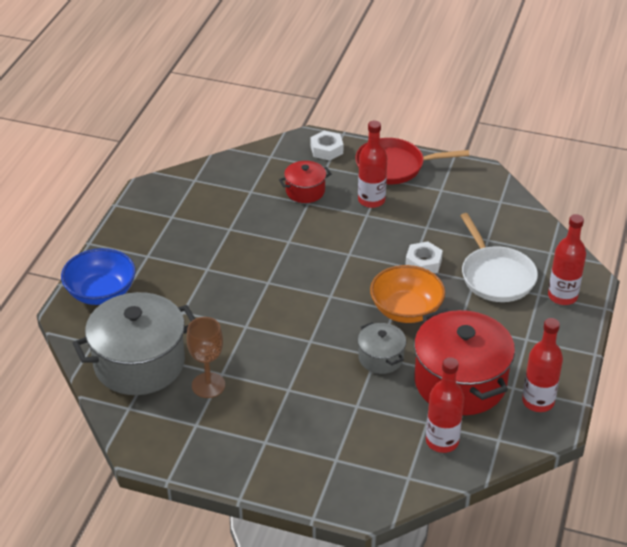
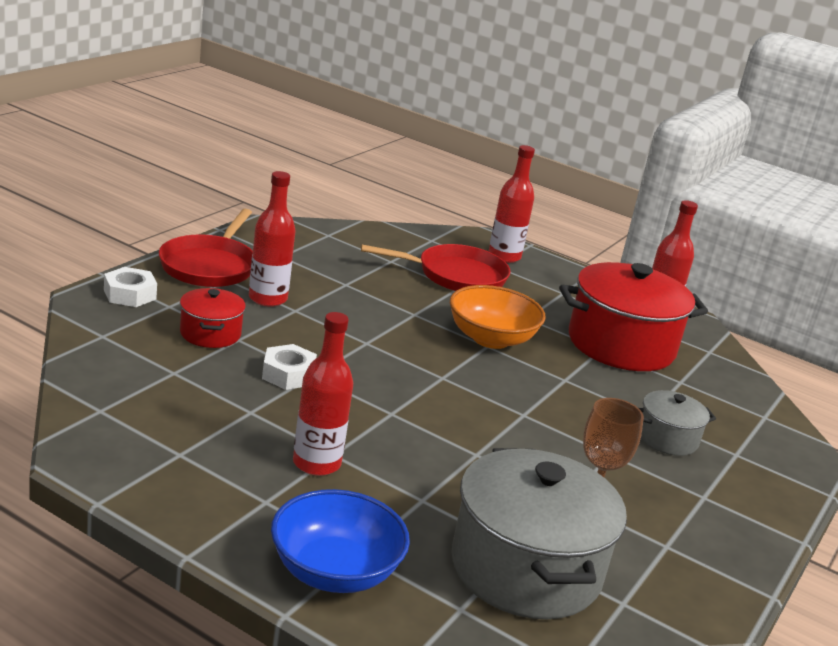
camera: 80 degrees left, 15 degrees down
grey pot [358,322,406,374] -> grey pot moved to [639,390,716,456]
white nut [405,242,443,273] -> white nut moved to [262,344,317,390]
red bottle [426,357,464,453] -> red bottle moved to [293,312,353,476]
white pan [460,213,538,302] -> red pan [361,244,510,291]

